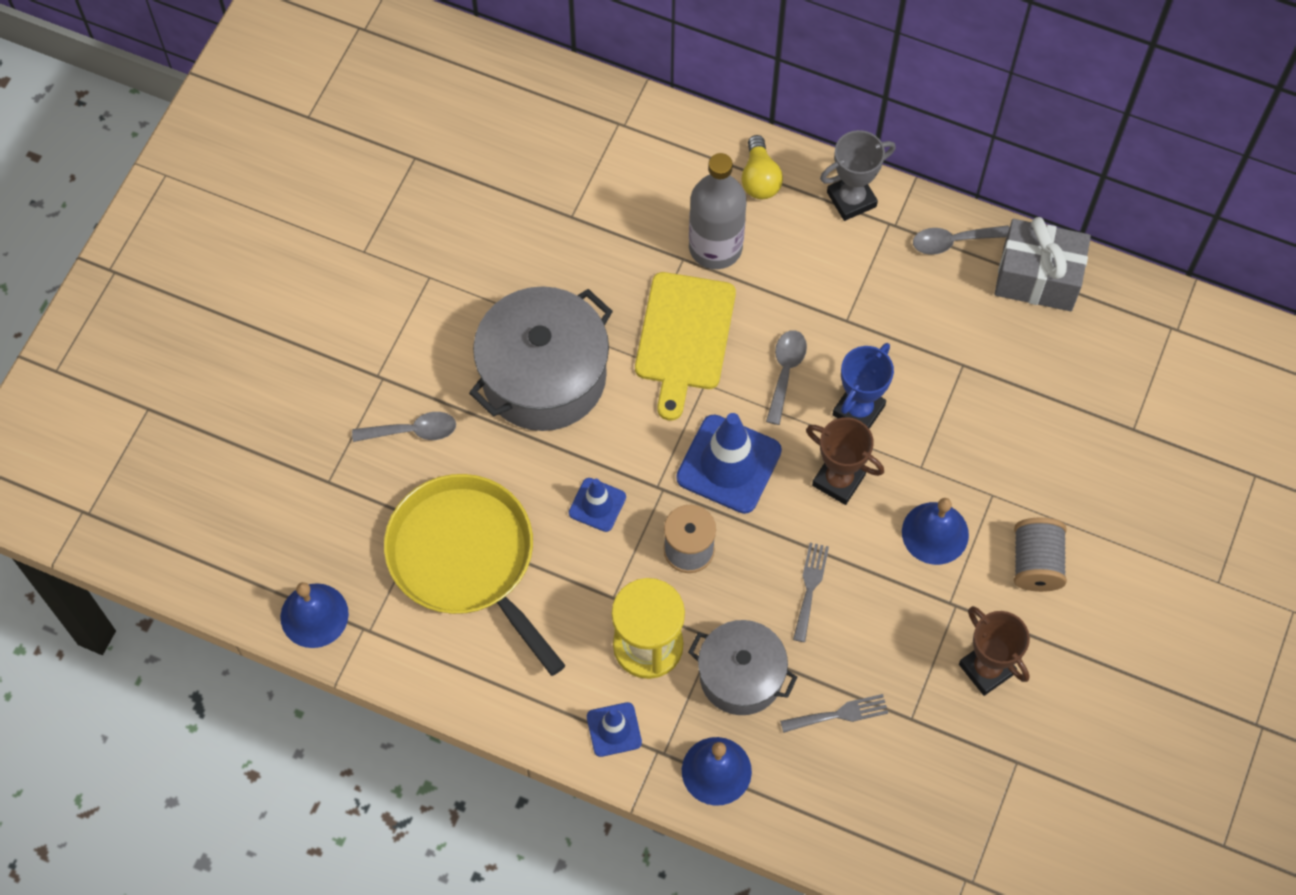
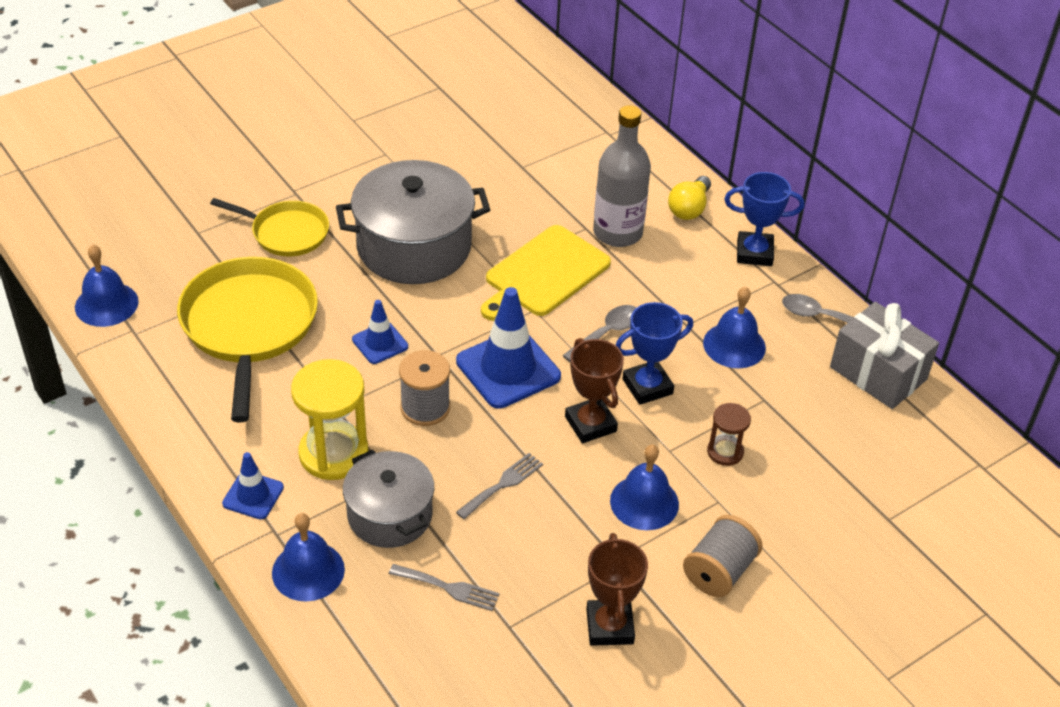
camera: 30 degrees right, 20 degrees down
grey spoon [352,412,456,442] -> yellow pan [210,198,329,257]
grey trophy [820,130,896,221] -> blue trophy [724,172,804,266]
none -> blue bell [703,287,766,368]
none -> brown hourglass [707,403,751,466]

